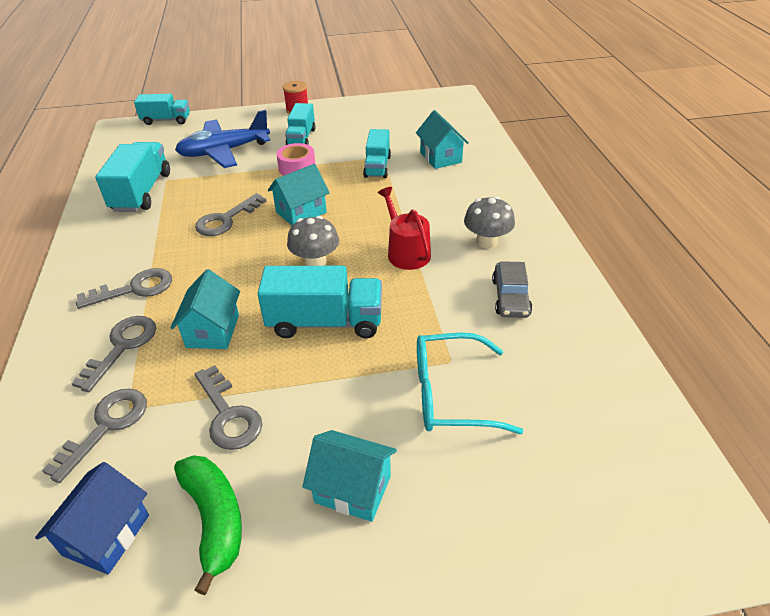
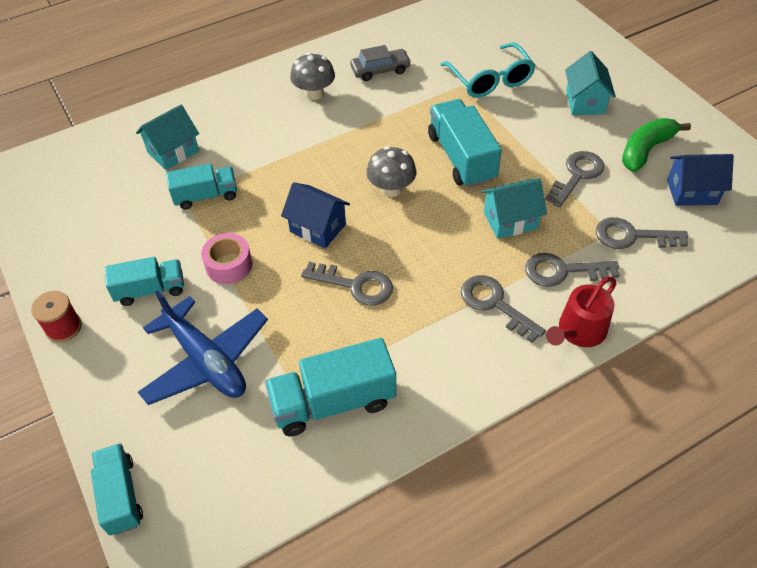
camera: 110 degrees left, 10 degrees up
turquoise house [268,164,330,226] -> blue house [281,182,350,249]
red watering can [378,187,431,270] -> red watering can moved to [546,277,617,347]

